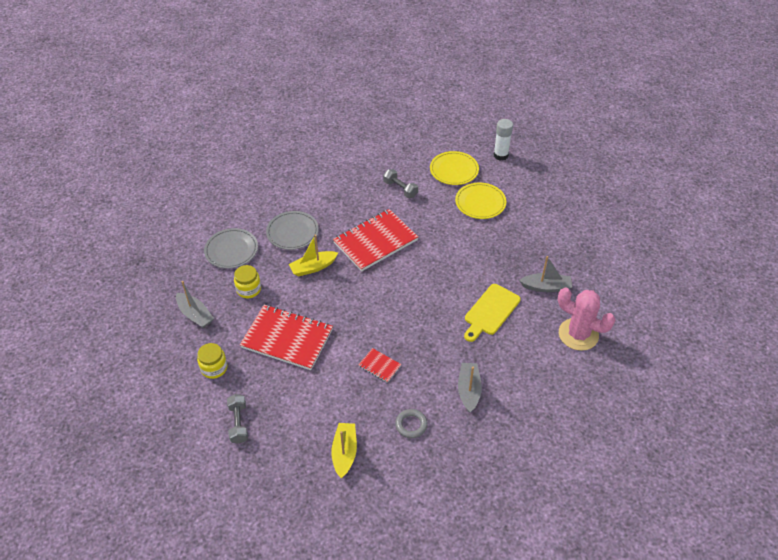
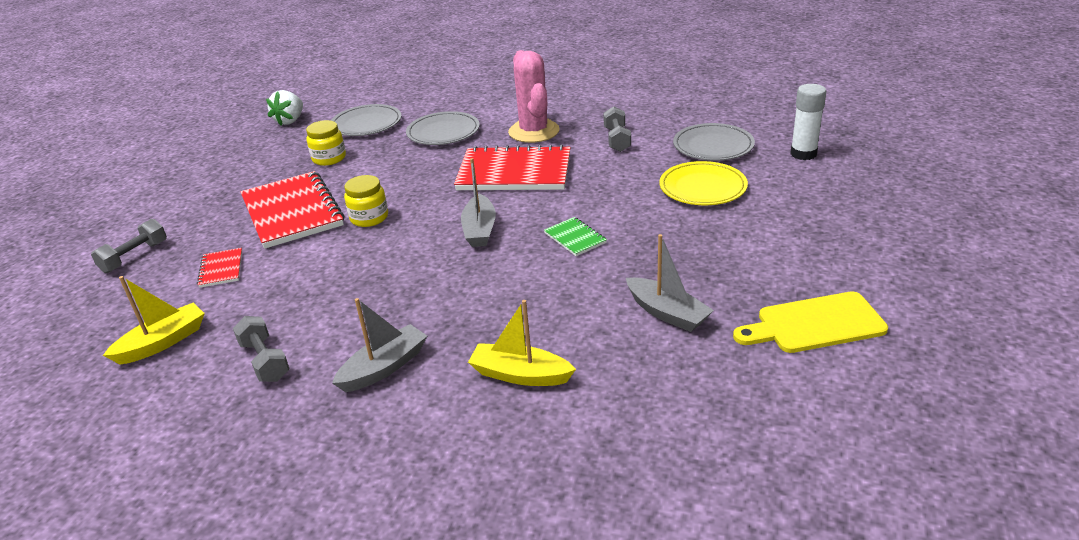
camera: 45 degrees right, 15 degrees down
grey boat [176,281,214,328] -> grey boat moved to [461,158,496,247]
yellow jar [197,343,227,379] -> yellow jar moved to [344,175,388,227]
yellow boat [289,235,338,277] -> yellow boat moved to [468,300,576,386]
red notebook [359,348,401,383] -> red notebook moved to [197,248,242,288]
grey ring [395,409,428,438] -> grey dumbbell [233,316,290,382]
yellow plate [430,151,479,185] -> grey plate [673,123,755,161]
yellow cutting board [464,284,521,342] -> yellow cutting board moved to [733,291,888,353]
pink cactus [558,287,615,351] -> pink cactus moved to [508,50,560,143]
none -> white strawberry [266,90,303,126]
none -> green notebook [544,217,607,256]

